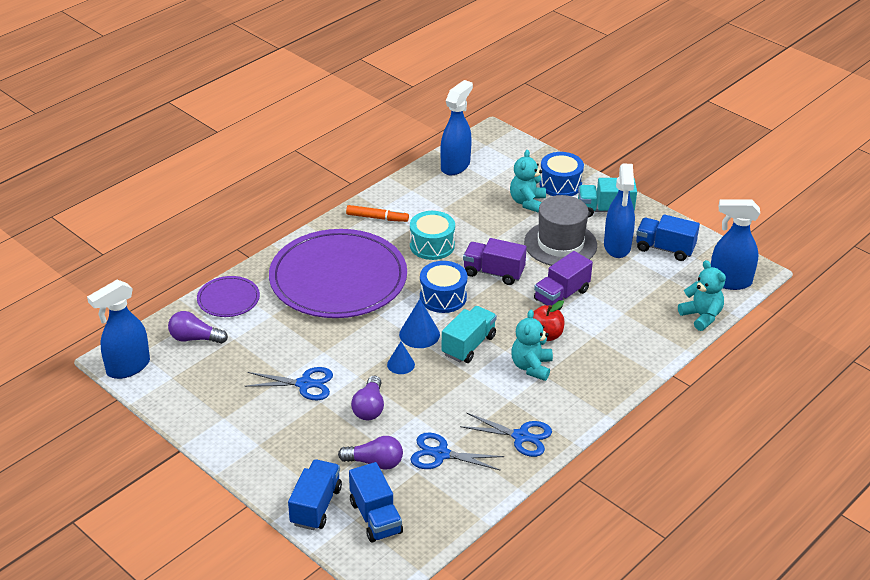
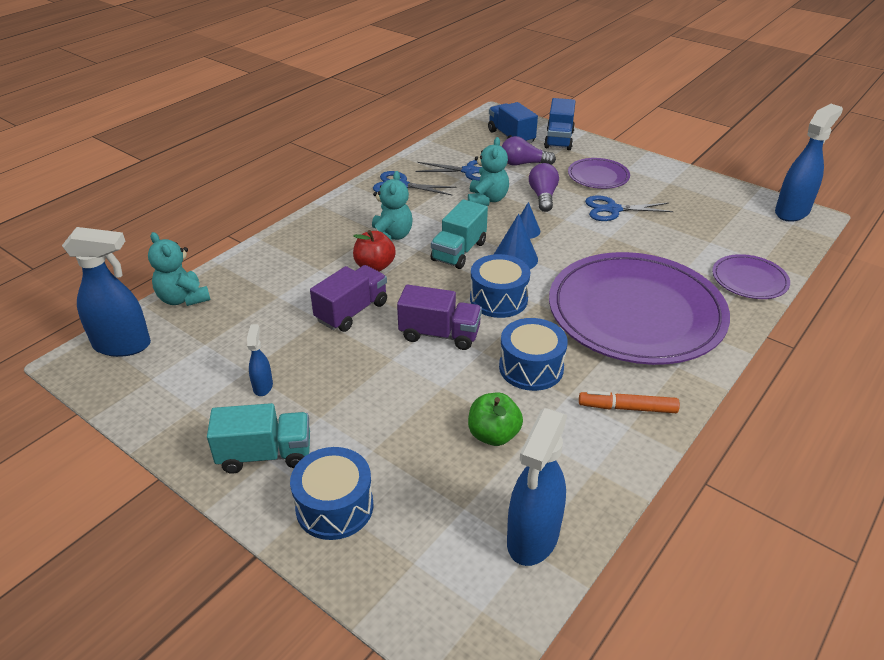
camera: 175 degrees right, 0 degrees up
purple light bulb [168,311,228,344] -> none
turquoise drum [410,211,455,260] -> blue drum [499,318,568,391]
turquoise teddy bear [510,150,546,213] -> turquoise teddy bear moved to [468,137,509,206]
grey hat [524,195,597,266] -> none
blue spray bottle [604,164,635,258] -> blue spray bottle [247,324,273,396], size x0.49
blue truck [636,214,700,261] -> none
none -> green apple [468,393,523,446]
none -> purple plate [568,158,630,189]

